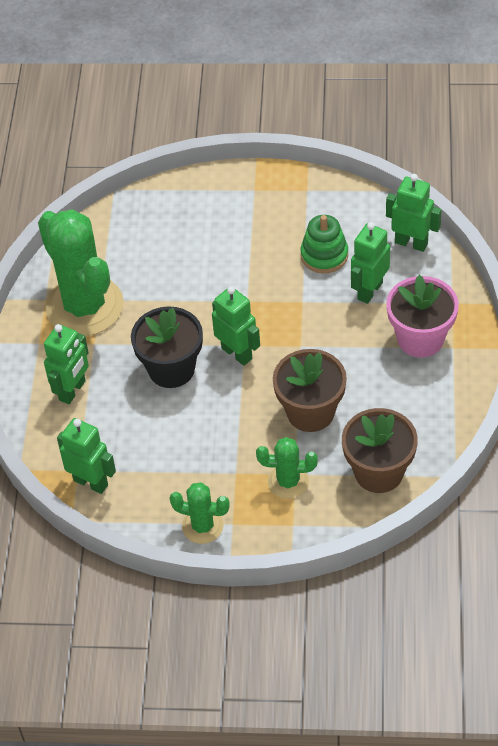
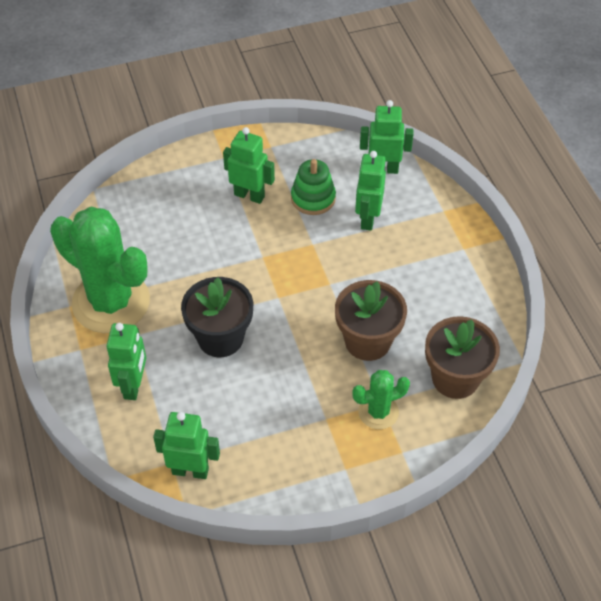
camera: 25 degrees left, 0 degrees up
green cactus [170,482,230,544] -> none
green robot [212,286,260,366] -> green robot moved to [223,127,275,204]
pink flower pot [386,275,459,358] -> none

